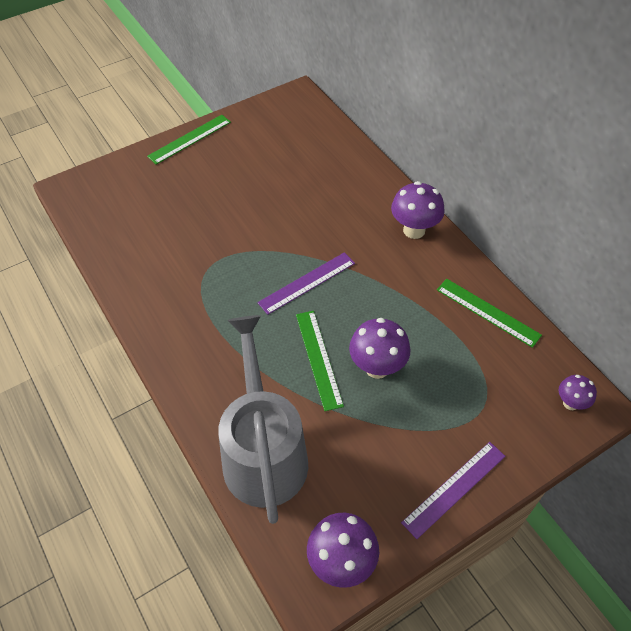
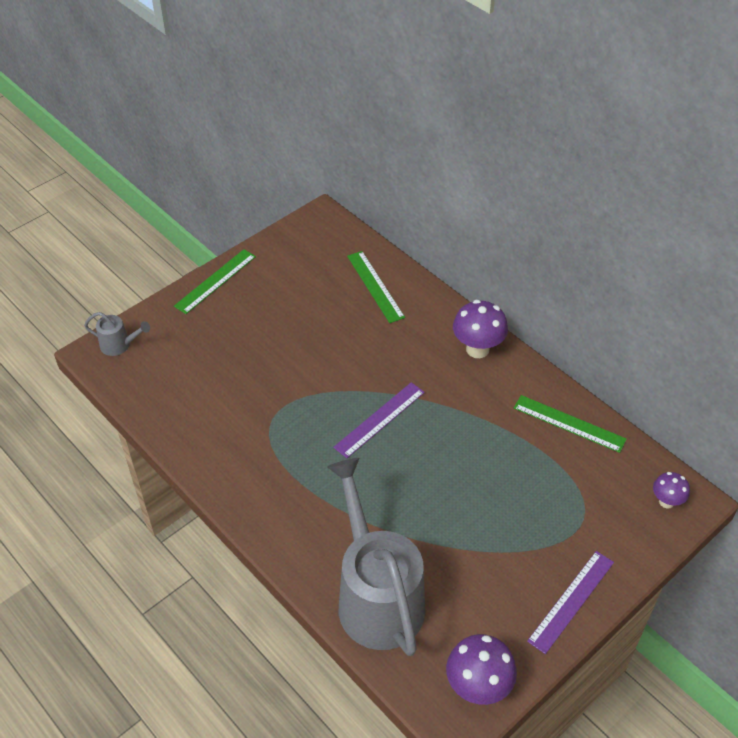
camera: 10 degrees left, 5 degrees down
green ruler [296,311,344,411] -> green ruler moved to [347,251,405,323]
purple mushroom [349,318,411,379] -> none
none -> grey watering can [84,312,150,356]

